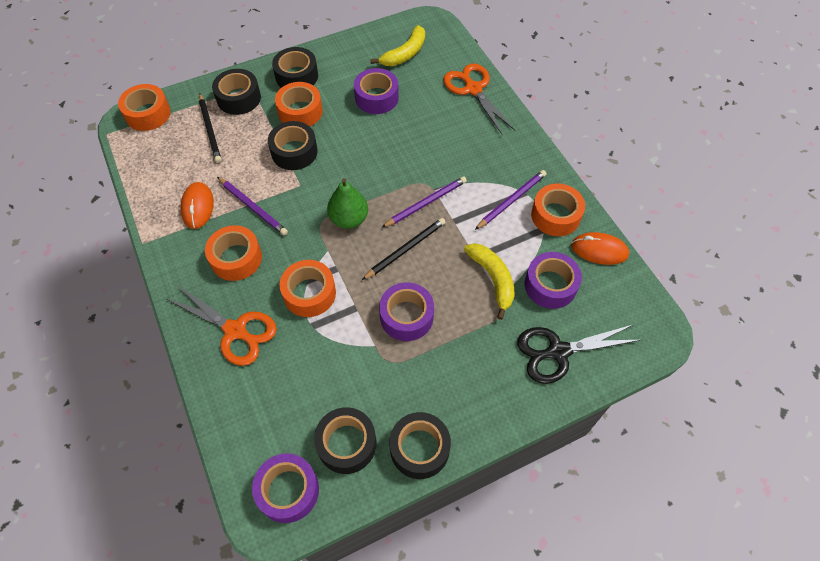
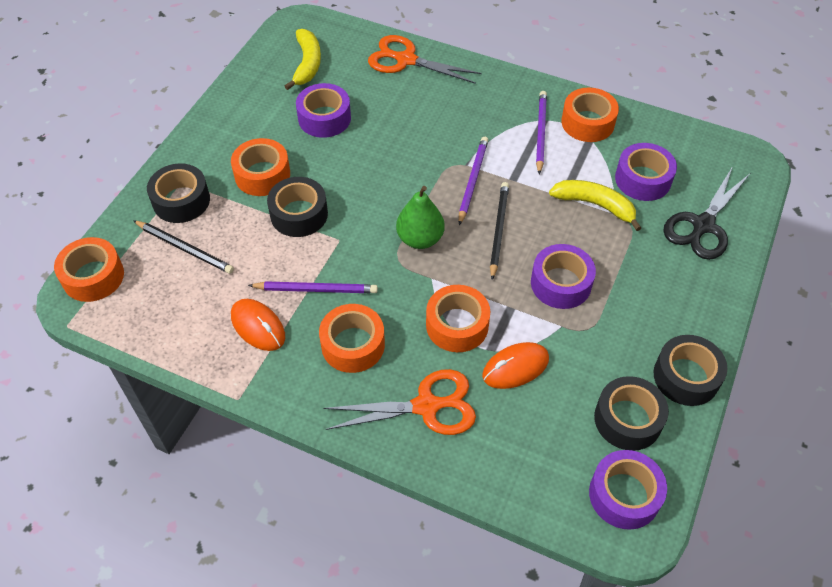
camera: 40 degrees left, 5 degrees down
black tape [272,47,318,88] -> none
orange mouse [571,232,629,265] -> orange mouse moved to [482,342,549,389]

